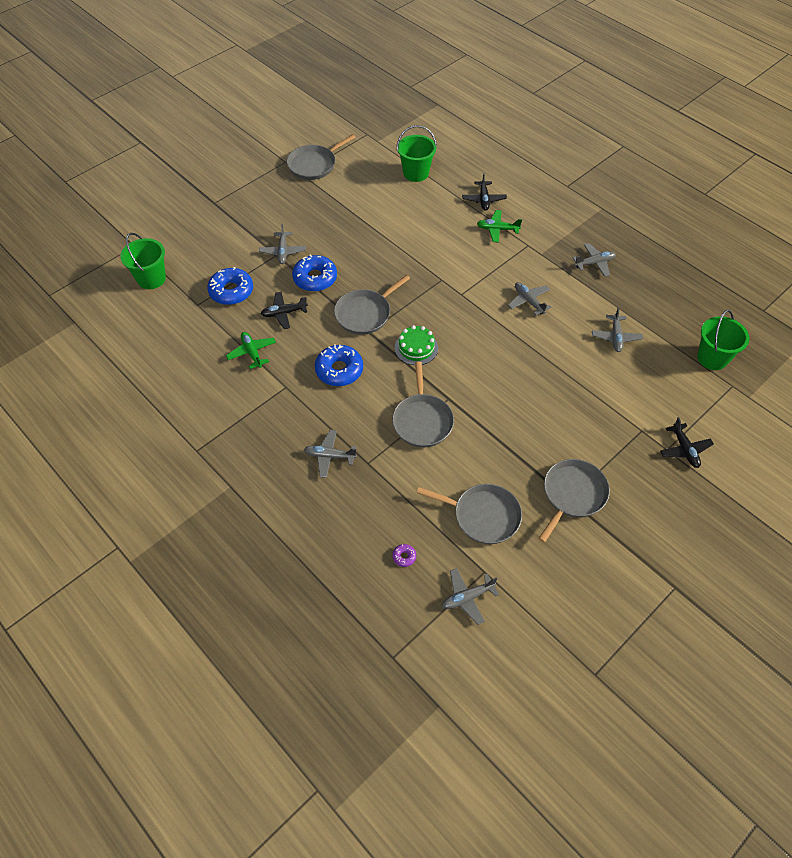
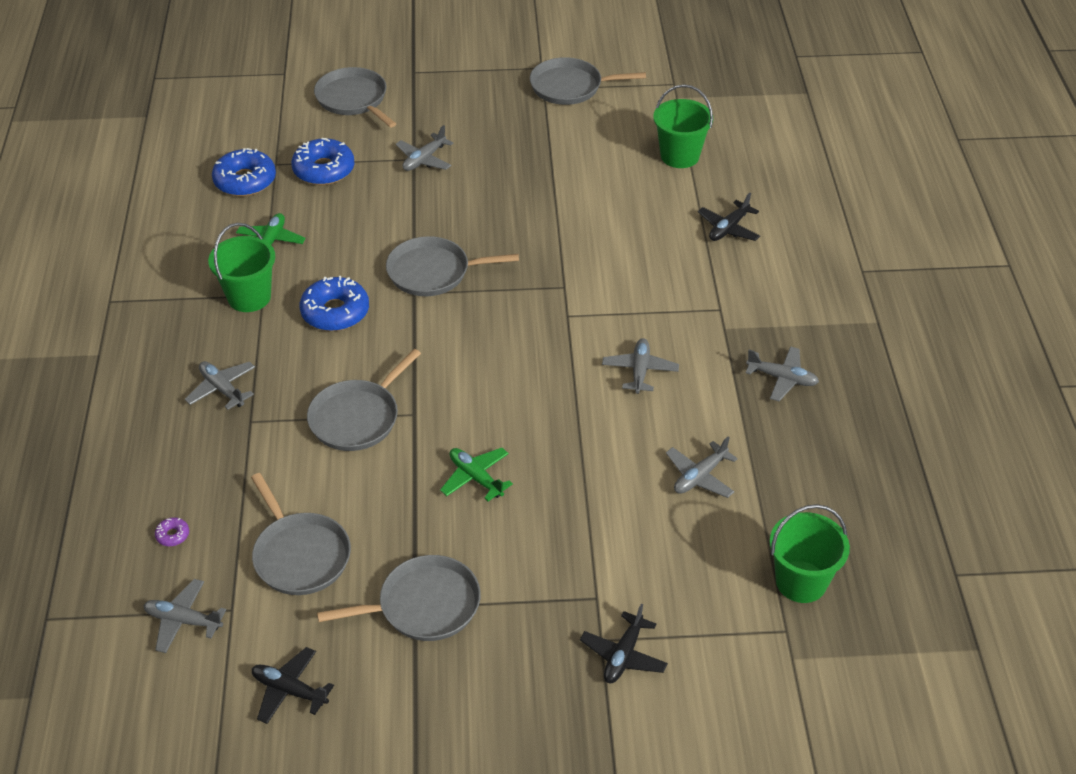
camera: 40 degrees right, 10 degrees down
green bucket [120,233,166,289] -> green bucket moved to [208,223,275,312]
black plane [261,292,308,329] -> black plane moved to [252,647,334,724]
blue donut [292,255,337,292] -> blue donut moved to [212,148,276,196]
green cake [395,325,438,365] -> none
green plane [477,210,522,243] -> green plane moved to [440,448,513,501]
none -> grey pan [314,67,396,128]

